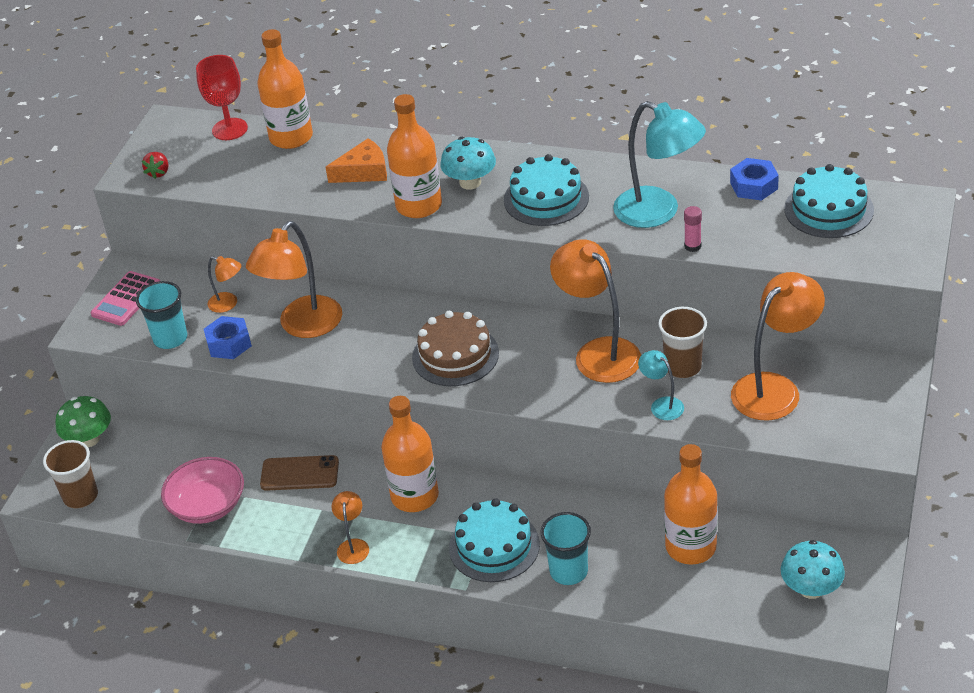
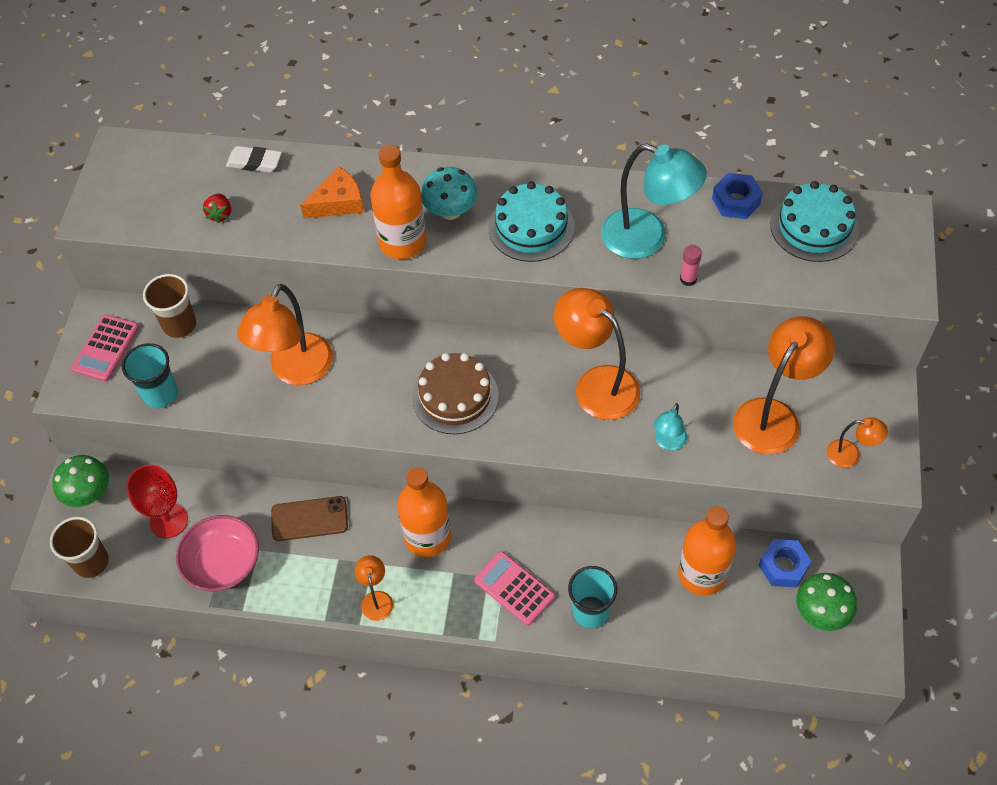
camera: 10 degrees left, 15 degrees up
red strawberry [142,152,168,179] -> red strawberry moved to [203,193,231,223]
red goblet [196,55,248,140] -> red goblet moved to [126,465,188,538]
blue nut [204,316,252,359] -> blue nut moved to [759,539,811,588]
orange lamp [208,256,241,313] -> orange lamp moved to [826,417,888,468]
orange bottle [257,29,313,149] -> white eraser [226,146,282,172]
turquoise cake [449,498,540,582] -> pink calculator [474,551,555,626]
turquoise lamp [638,350,684,420] -> turquoise lamp turned 105 degrees counterclockwise [654,403,687,450]
brown cup [658,307,707,378] -> brown cup moved to [143,274,196,338]
turquoise mushroom [781,540,845,599] -> green mushroom [796,573,857,631]

